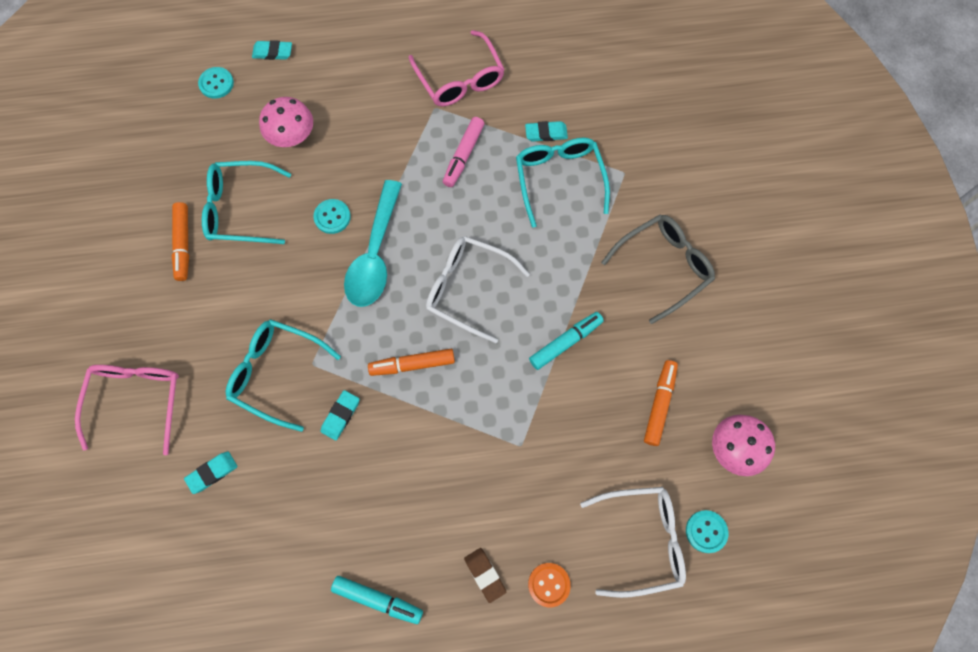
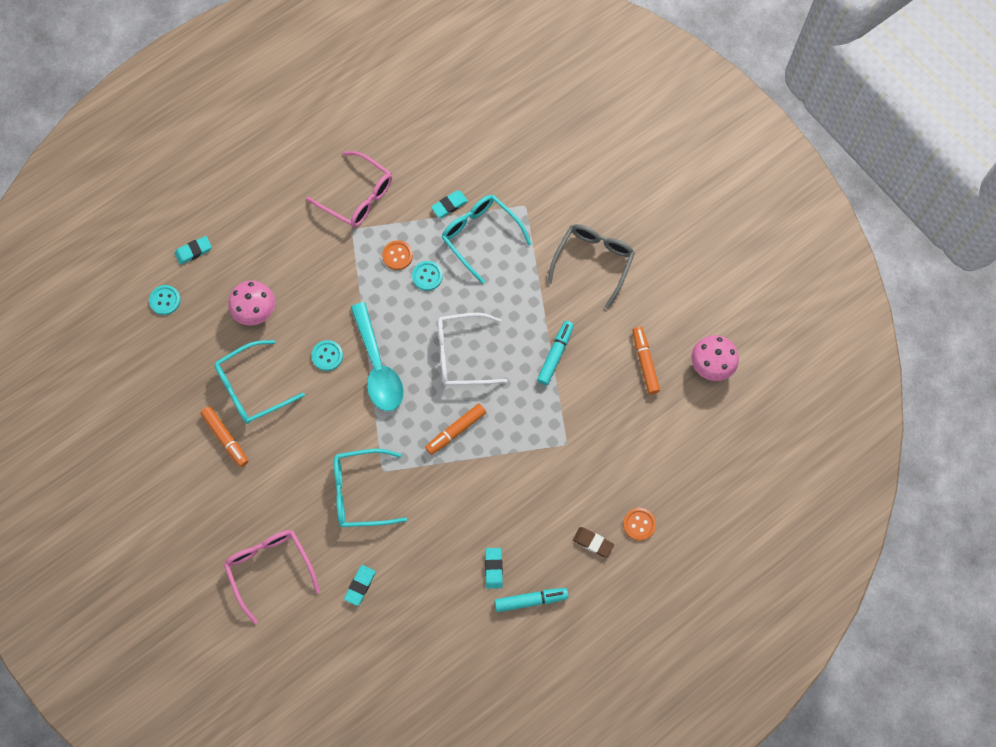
camera: 30 degrees left, 0 degrees up
turquoise eraser [321,390,360,441] -> turquoise eraser moved to [485,548,503,589]
pink marker [443,117,485,187] -> orange button [382,240,413,270]
white glasses [580,487,686,598] -> none
turquoise button [686,510,728,553] -> turquoise button moved to [412,261,443,291]

